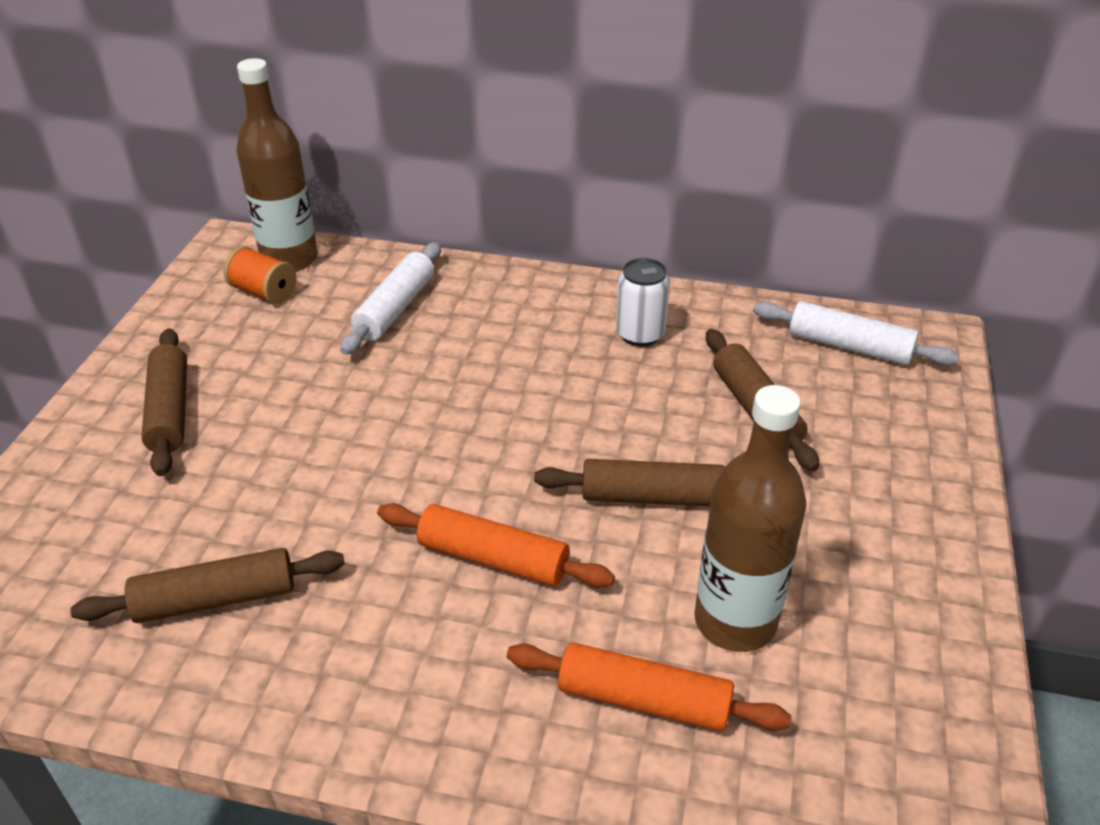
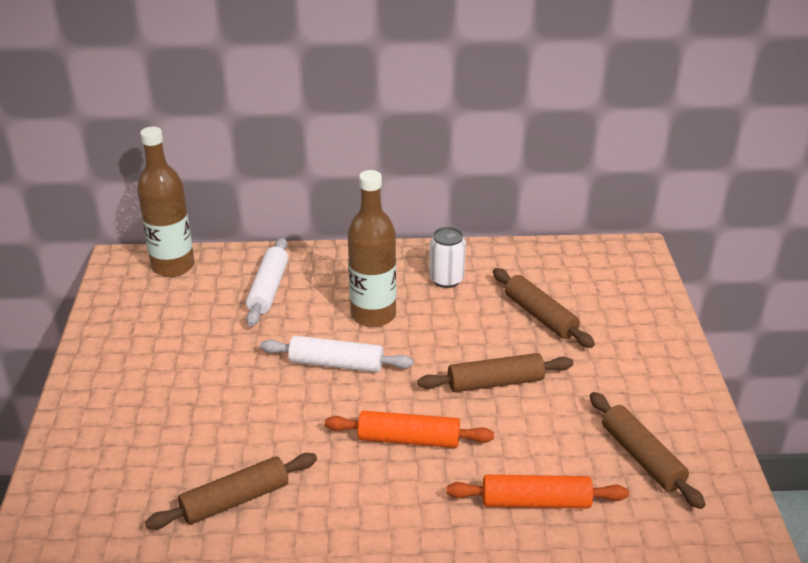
camera: 15 degrees left, 5 degrees down
brown rolling pin [141,328,187,476] -> brown rolling pin moved to [590,392,706,509]
orange spool [224,246,297,304] -> none
brown bottle [694,385,806,652] -> brown bottle moved to [348,170,396,327]
white rolling pin [753,301,959,366] -> white rolling pin moved to [260,336,413,372]

